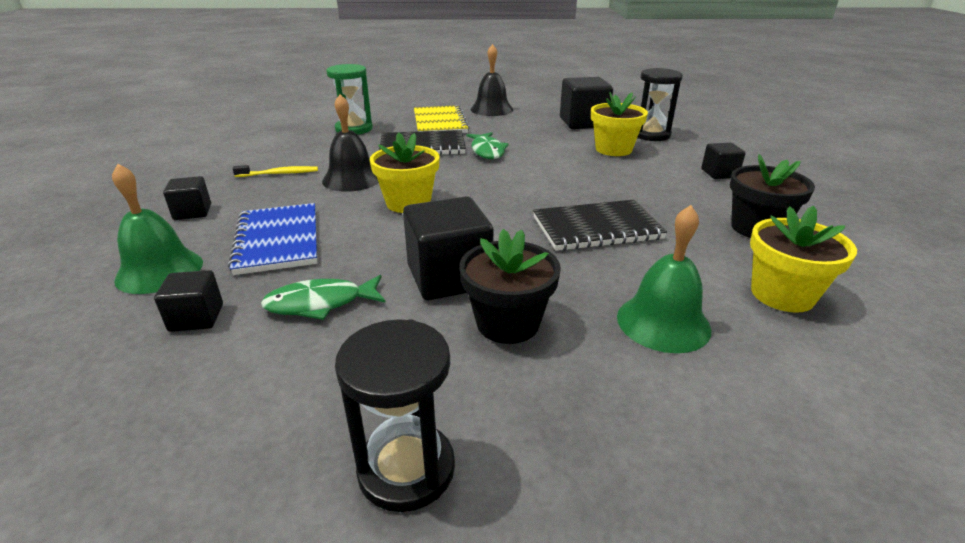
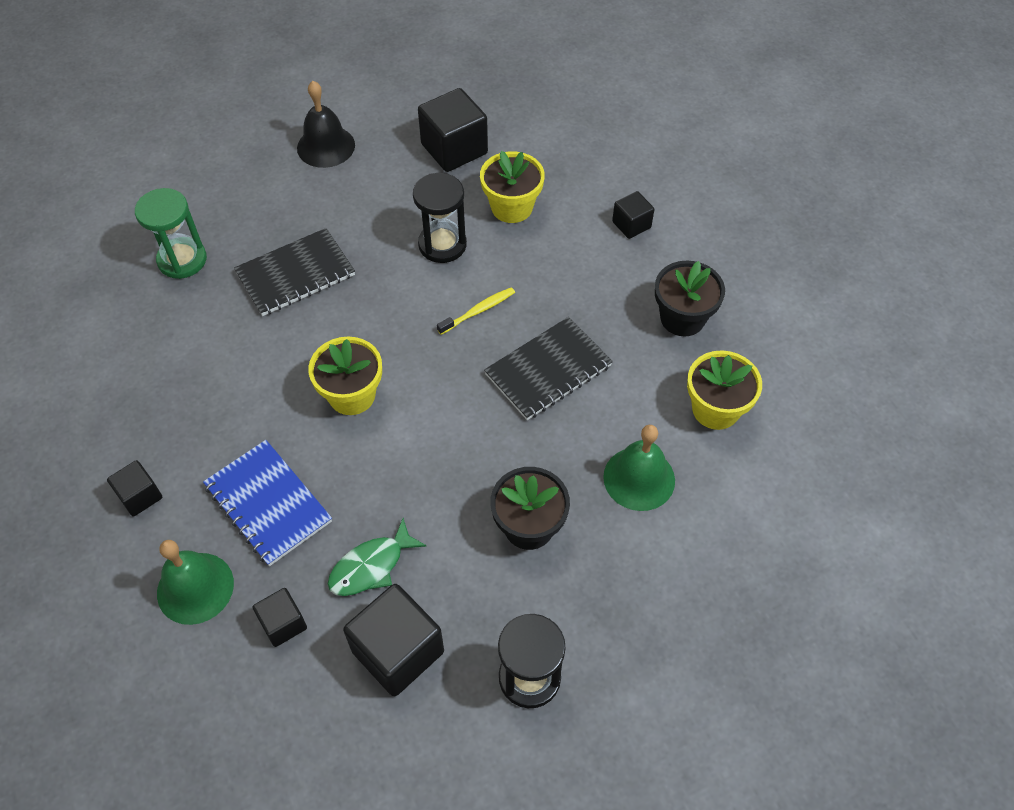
camera: 25 degrees left, 25 degrees up
yellow toothbrush [232,165,318,177] -> yellow toothbrush moved to [437,287,515,335]
black bell [322,94,379,192] -> none
black cube [403,196,494,300] -> black cube moved to [343,584,444,696]
yellow notebook [414,105,470,133] -> none
green fish [466,132,509,159] -> none
black hourglass [637,68,683,141] -> black hourglass moved to [413,173,467,263]

